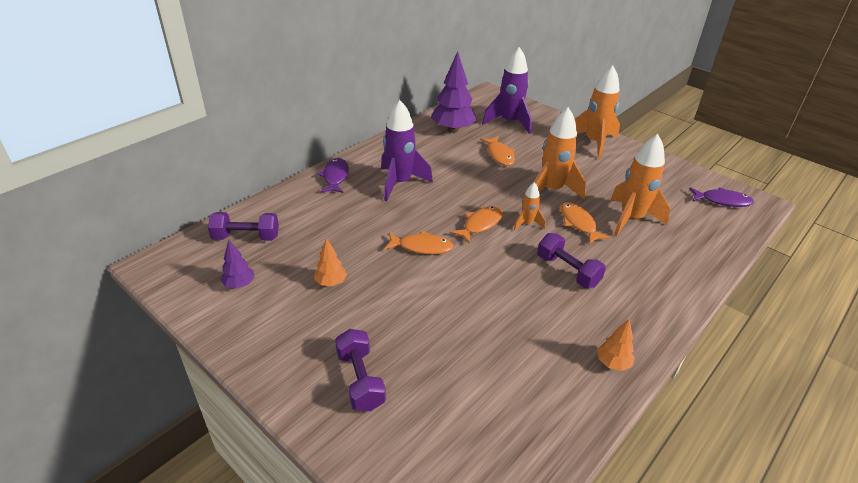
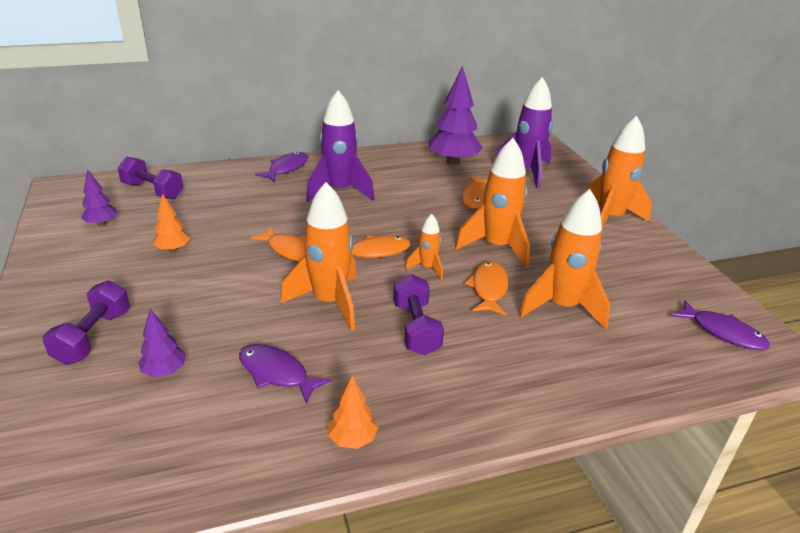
camera: 30 degrees right, 5 degrees down
none -> purple tree [138,309,186,377]
none -> purple fish [239,344,331,404]
none -> orange rocket [281,182,357,331]

